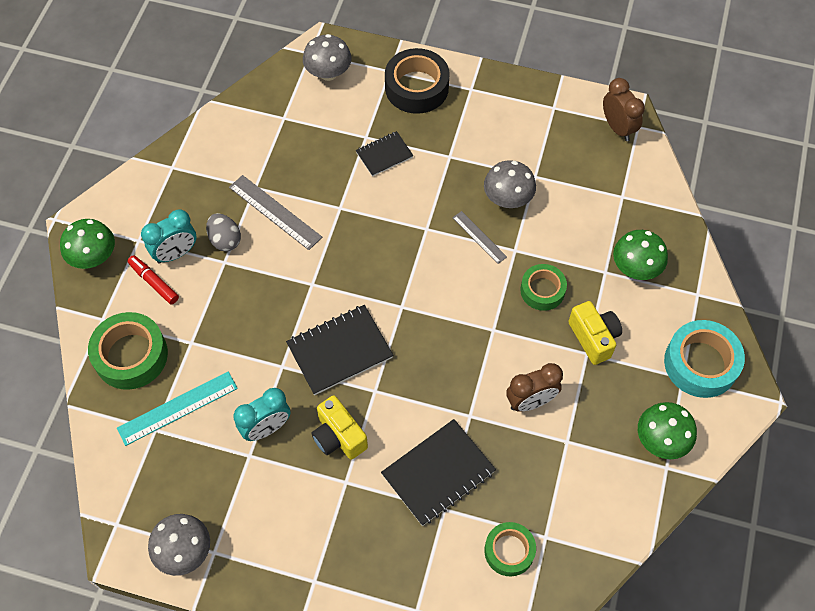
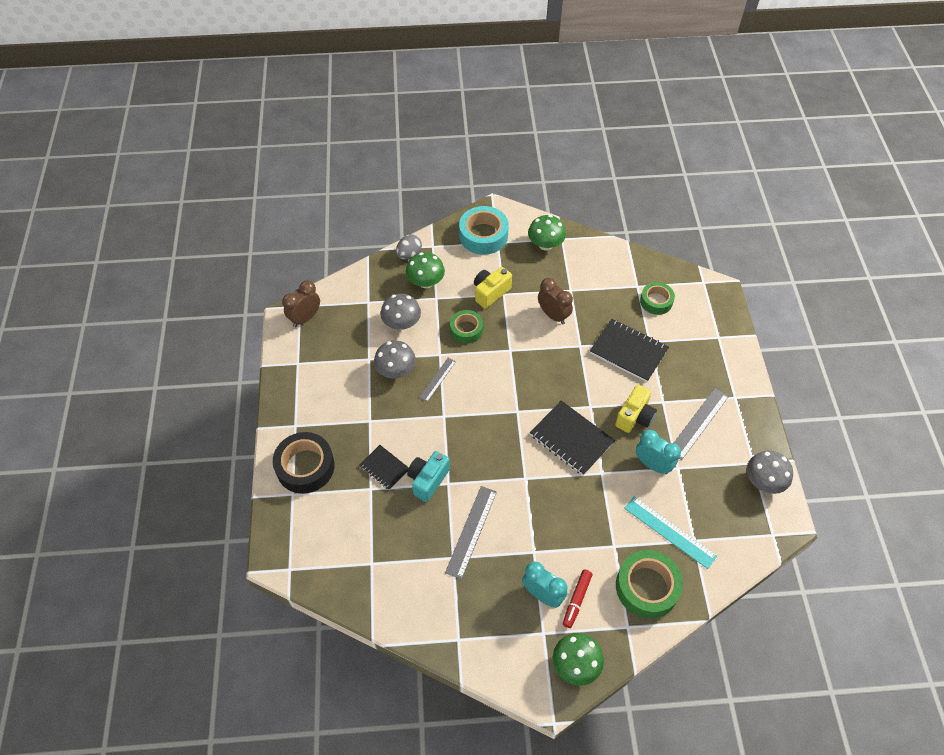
camera: 110 degrees left, 5 degrees down
grey egg [206,213,241,252] -> grey egg moved to [396,235,422,260]
grey mushroom [303,34,352,81] -> grey mushroom moved to [381,294,421,330]
none -> turquoise camera [407,451,450,502]
none -> grey ruler [674,388,729,460]

